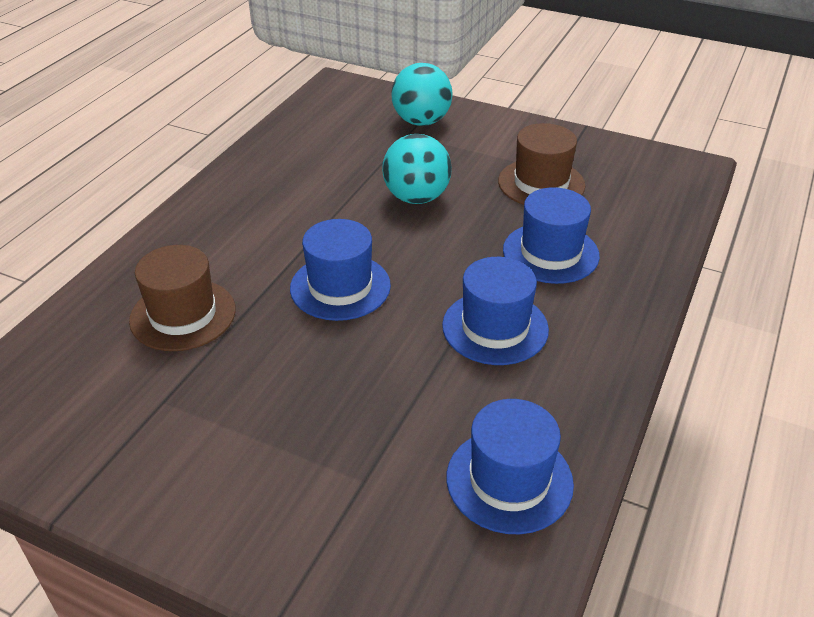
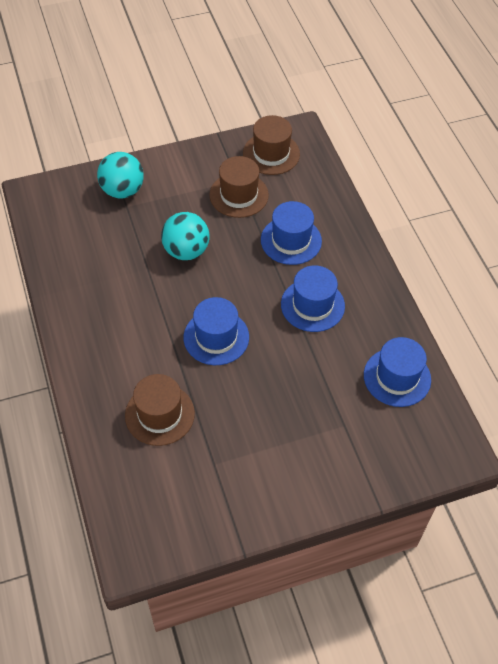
camera: 45 degrees left, 15 degrees up
none -> brown hat [243,115,300,175]

